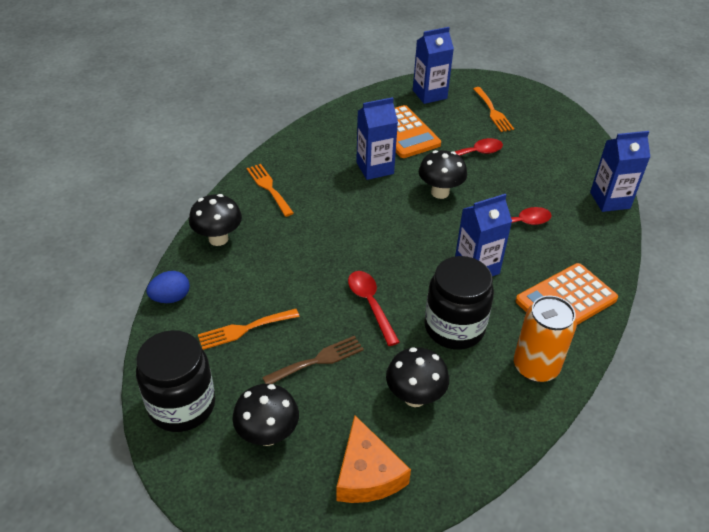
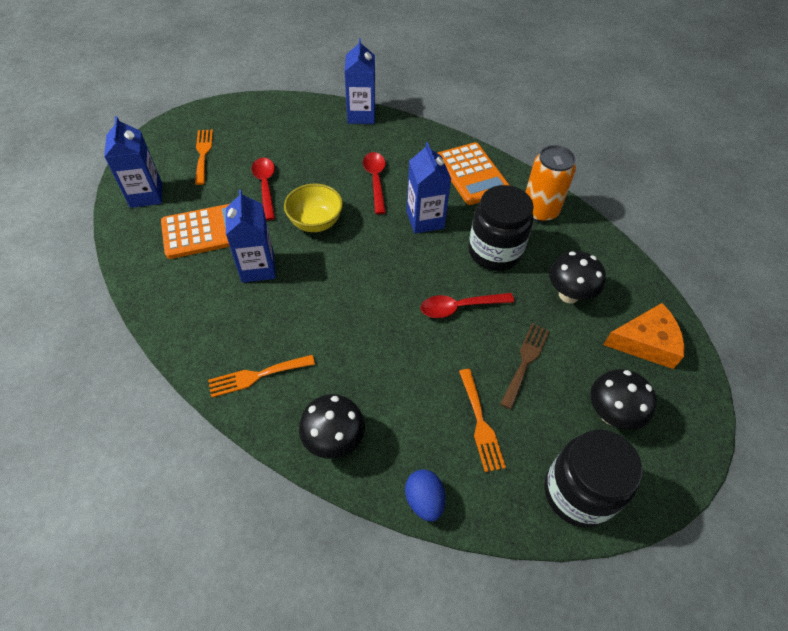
camera: 80 degrees left, 10 degrees up
brown fork [262,336,364,384] -> brown fork turned 45 degrees clockwise [500,323,550,409]
black mushroom [419,150,467,199] -> yellow bowl [284,184,343,232]
orange fork [473,87,514,132] -> orange fork turned 90 degrees counterclockwise [195,129,213,185]

